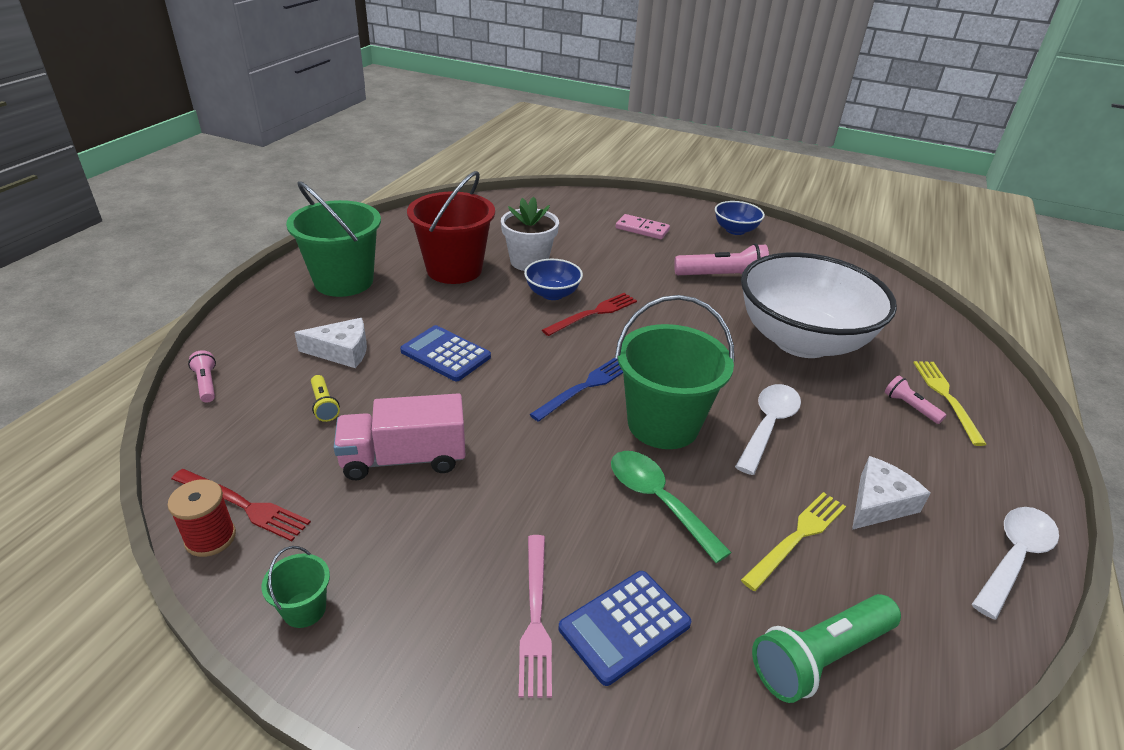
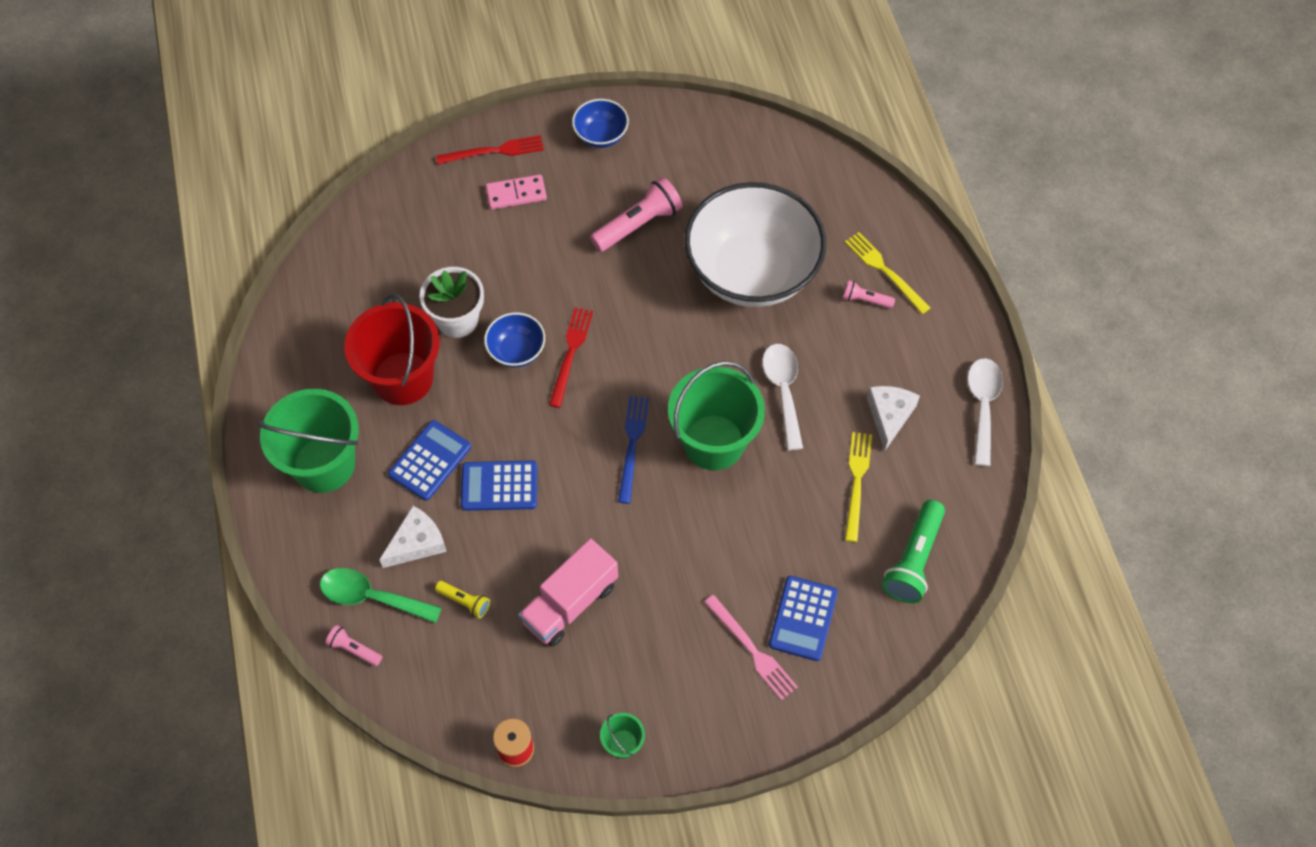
camera: 35 degrees left, 25 degrees up
red fork [171,469,311,541] -> red fork moved to [436,135,544,164]
green spoon [611,451,732,563] -> green spoon moved to [320,568,442,623]
none -> blue calculator [388,420,471,501]

